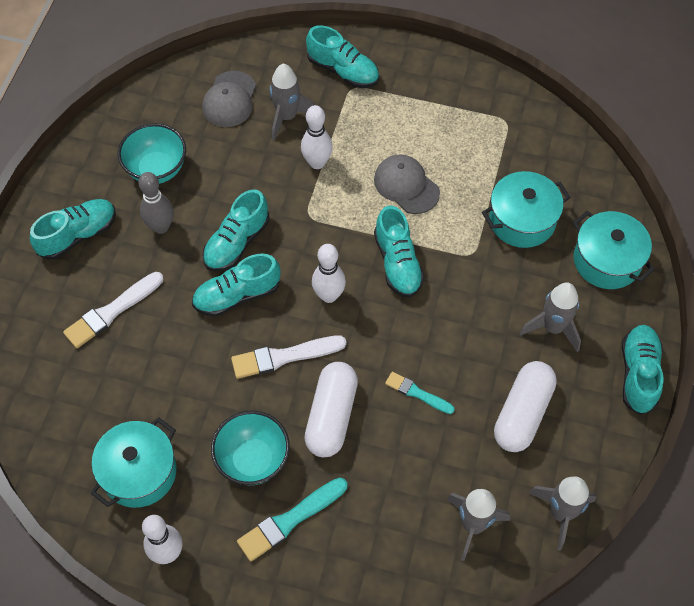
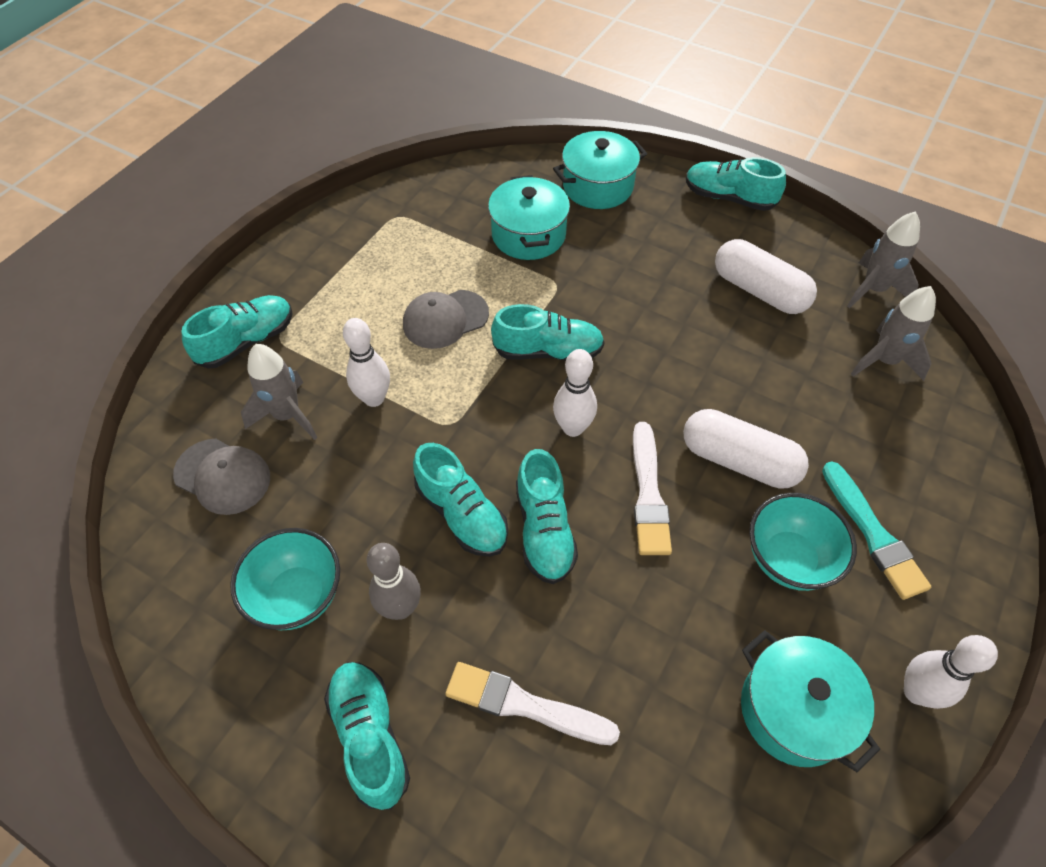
camera: 75 degrees left, 5 degrees down
white brush [63,272,163,348] -> white brush turned 135 degrees clockwise [445,662,620,745]
turquoise brush [385,372,455,414] -> none
grey rocket [520,282,581,352] -> none

